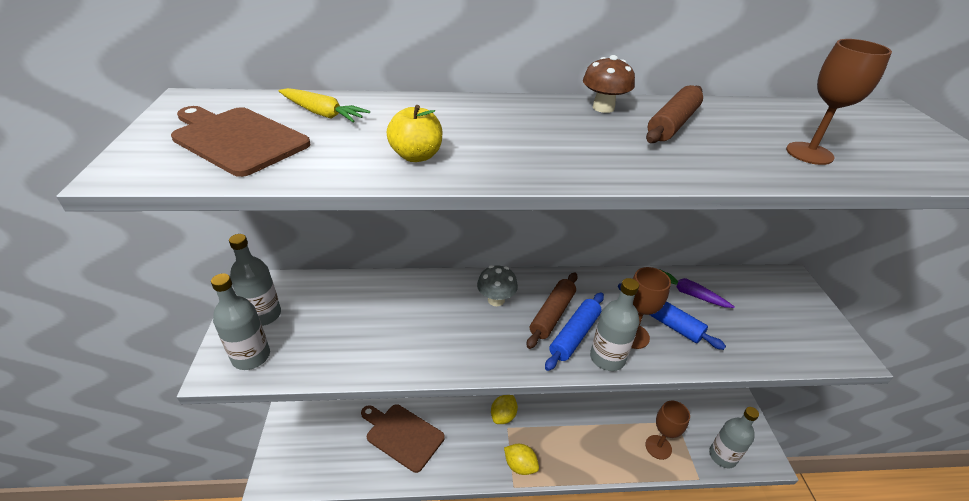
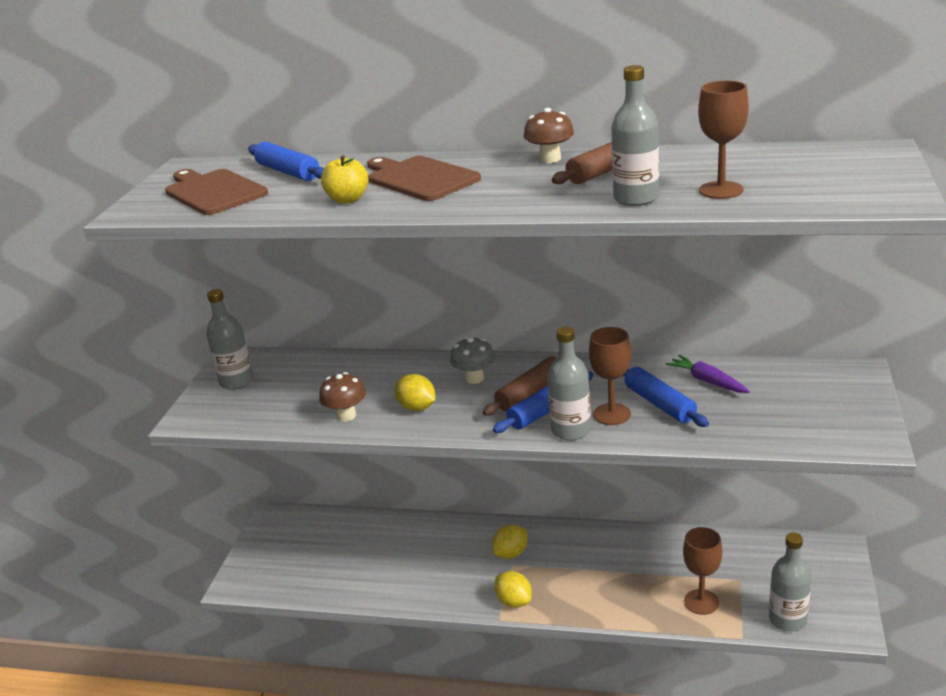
camera: 20 degrees right, 10 degrees down
grey bottle [211,273,270,370] -> grey bottle moved to [611,65,659,206]
yellow carrot [279,88,370,123] -> blue rolling pin [248,142,324,181]
brown cutting board [361,404,445,473] -> brown cutting board moved to [367,156,481,201]
none -> brown mushroom [319,372,366,422]
none -> yellow lemon [395,374,435,411]

